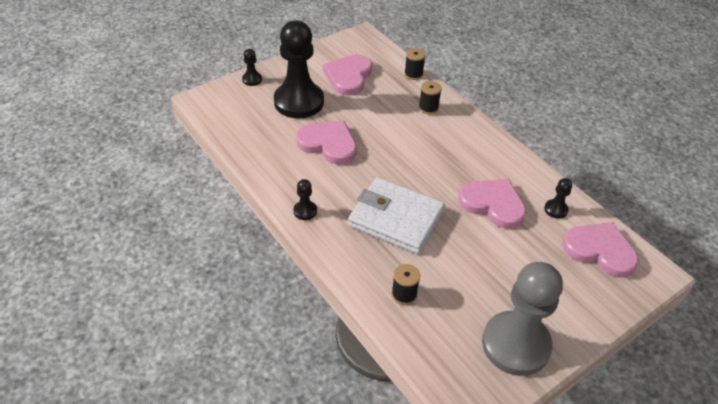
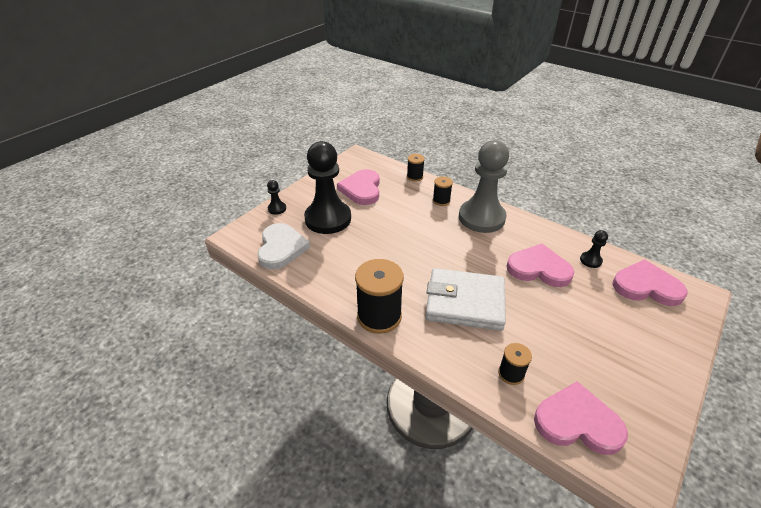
camera: 15 degrees left, 5 degrees down
black pawn [293,179,317,220] -> black spool [355,259,404,334]
pink heart [296,121,357,165] -> pink heart moved to [534,381,628,455]
grey pawn [482,262,563,376] -> grey pawn moved to [459,140,509,233]
none -> white heart [257,223,310,270]

